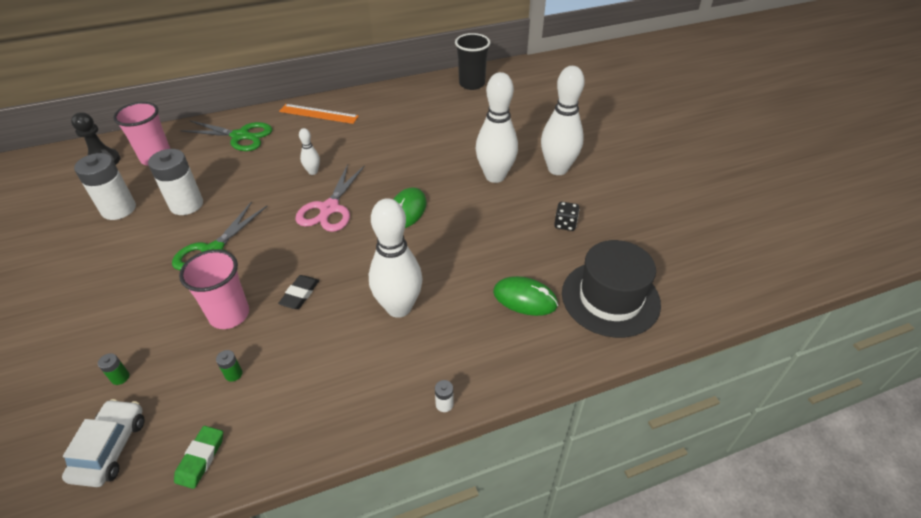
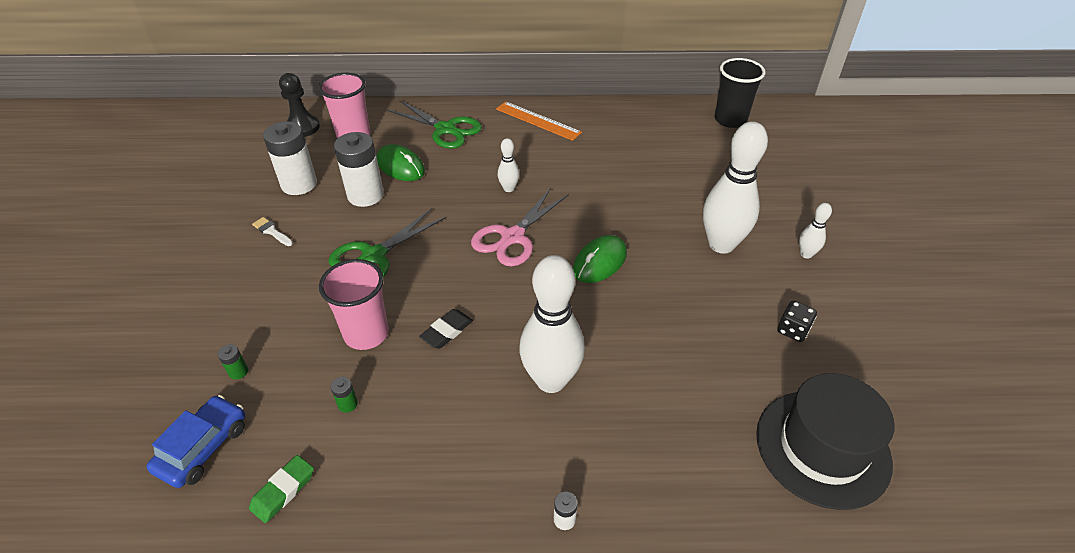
camera: 20 degrees right, 0 degrees up
white car [62,399,144,487] -> blue car [146,395,245,488]
green mouse [493,276,558,316] -> green mouse moved to [376,144,425,181]
white bowling pin [541,66,584,175] -> white bowling pin [799,203,832,259], size x0.46
none -> white brush [252,217,293,246]

